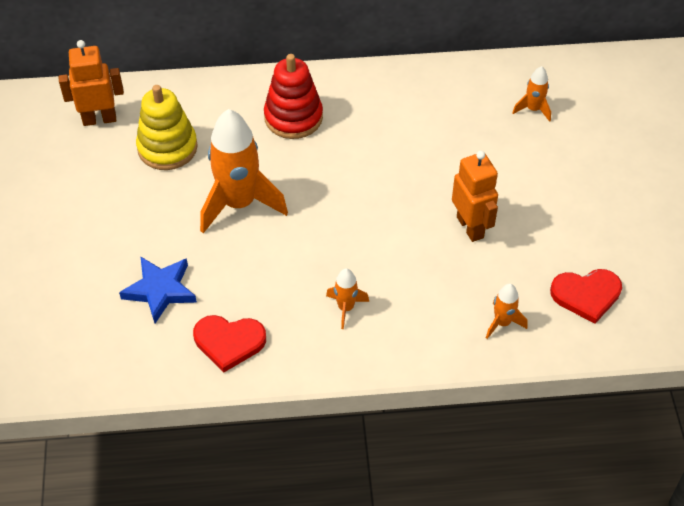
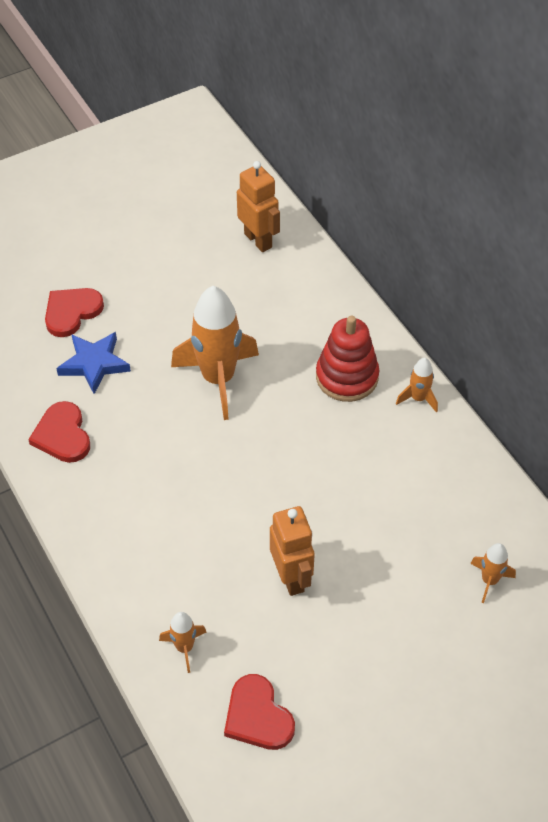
camera: 65 degrees right, 0 degrees up
yellow stacking toy [136,85,198,170] -> none
orange rocket [326,268,369,329] -> orange rocket moved to [396,358,438,413]
orange robot [452,151,498,242] -> orange robot turned 60 degrees counterclockwise [270,506,315,596]
none -> red heart [45,288,104,337]

